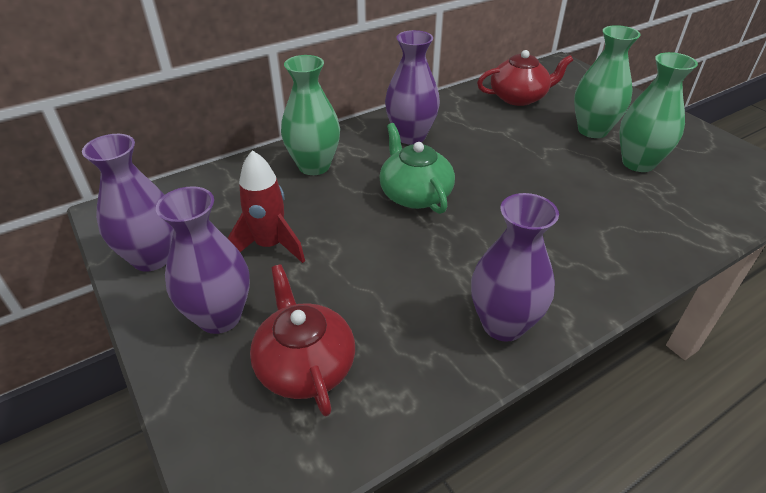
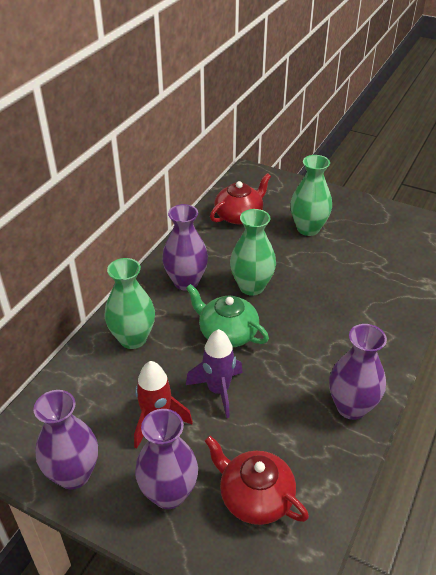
camera: 30 degrees left, 0 degrees up
green vase [619,52,698,172] -> green vase moved to [230,209,276,296]
none -> purple rocket [186,329,243,418]

